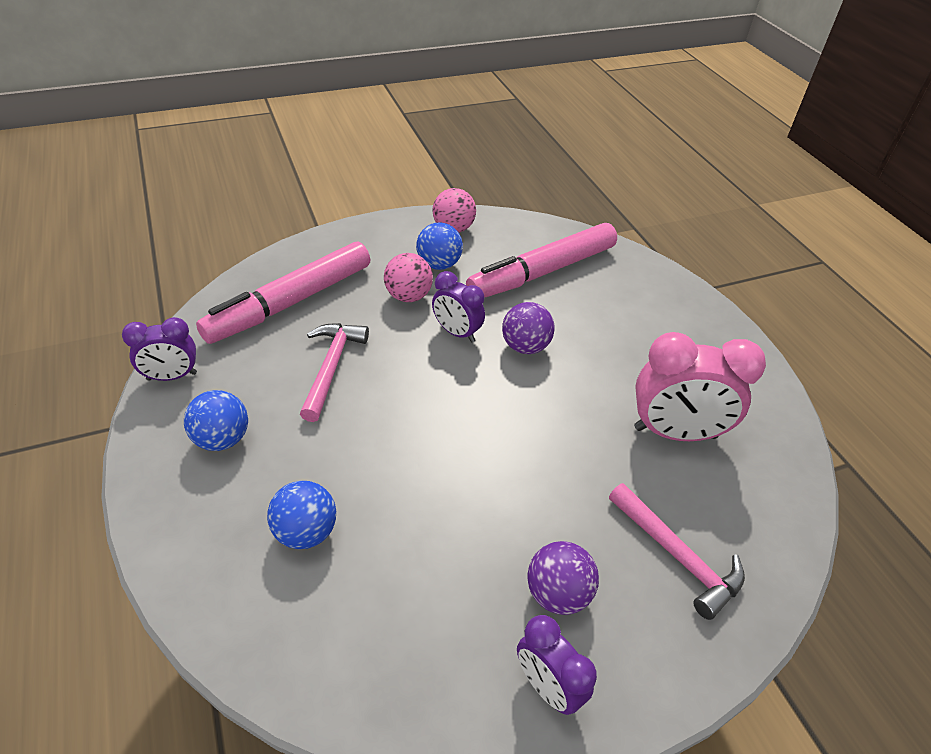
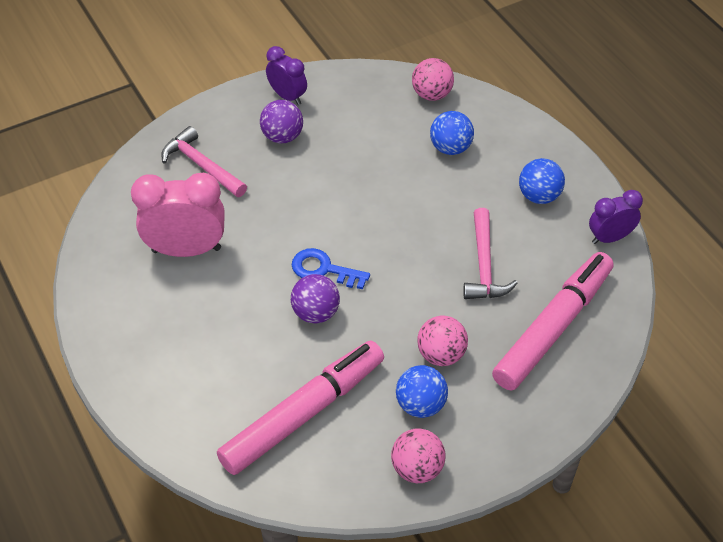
camera: 175 degrees right, 5 degrees up
purple clock [432,271,485,343] -> none
none -> blue key [292,248,370,289]
none -> pink ball [412,58,454,101]

